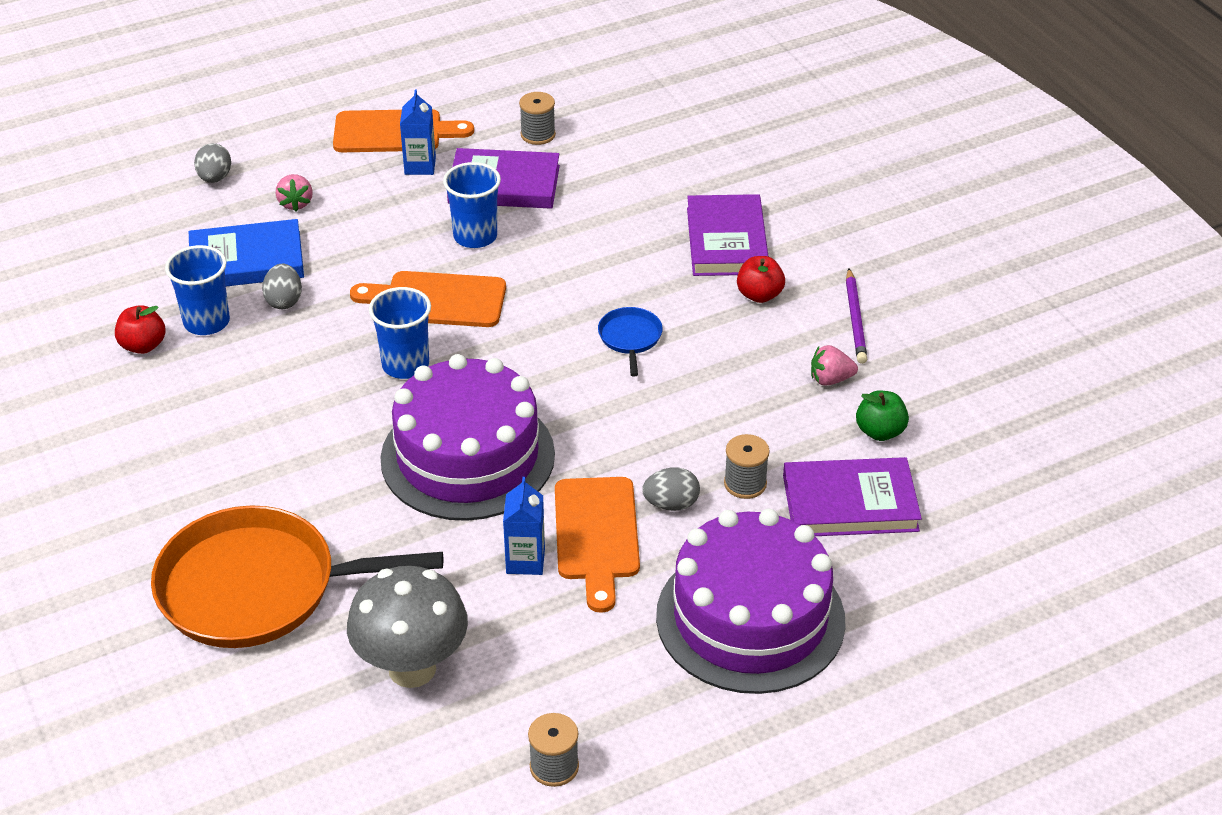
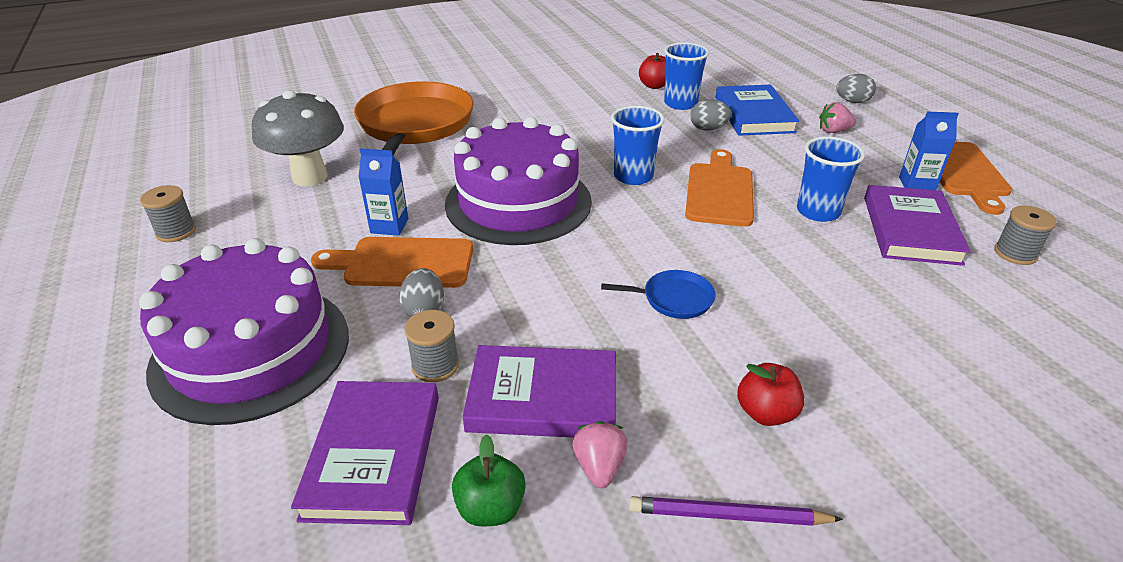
camera: 95 degrees right, 5 degrees down
purple book [687,194,769,276] -> purple book moved to [462,345,616,438]

